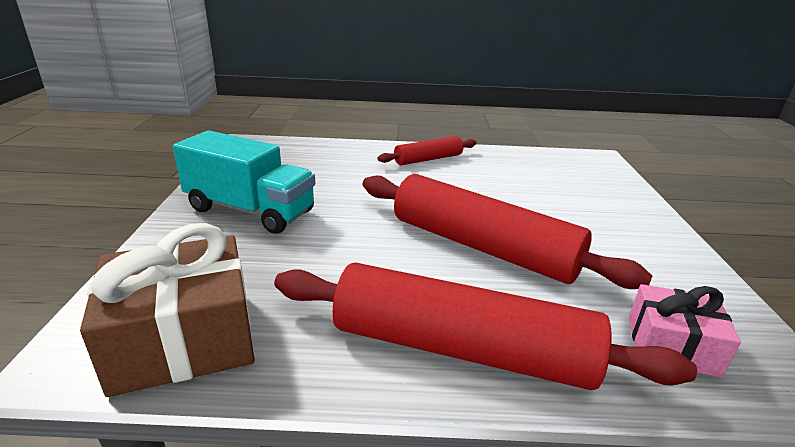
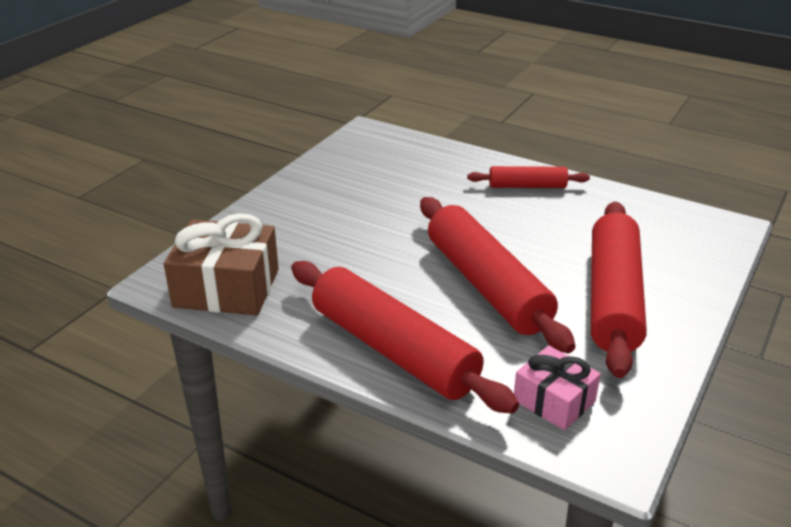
camera: 30 degrees right, 5 degrees up
turquoise truck [173,130,315,234] -> none
none -> red rolling pin [591,202,647,378]

